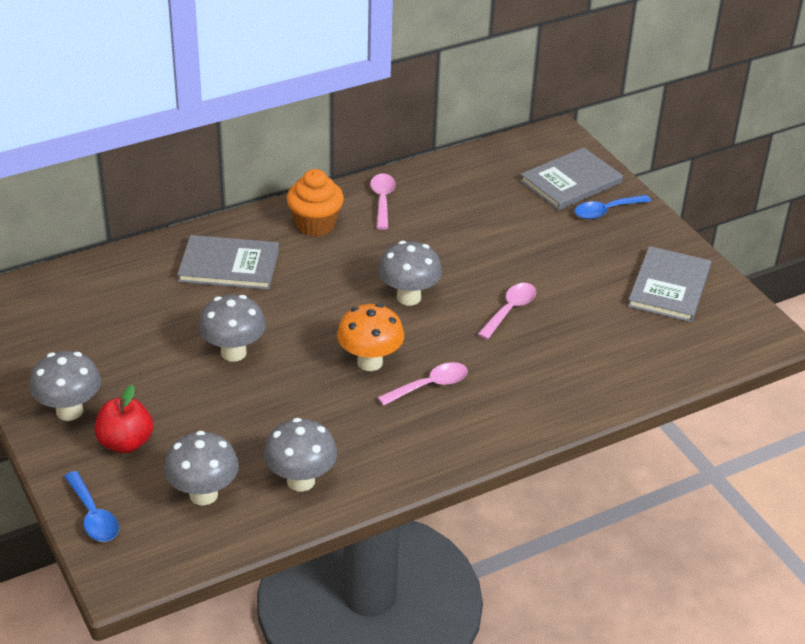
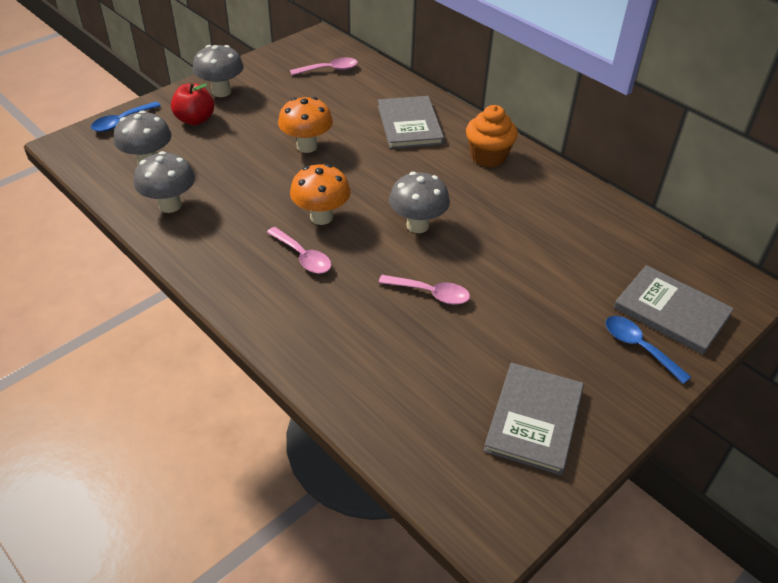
camera: 75 degrees right, 5 degrees up
grey mushroom [198,294,266,362] -> orange mushroom [278,97,333,153]
pink spoon [370,174,396,230] -> pink spoon moved to [290,57,358,75]
grey book [628,246,712,322] -> grey book turned 75 degrees counterclockwise [483,363,584,475]

